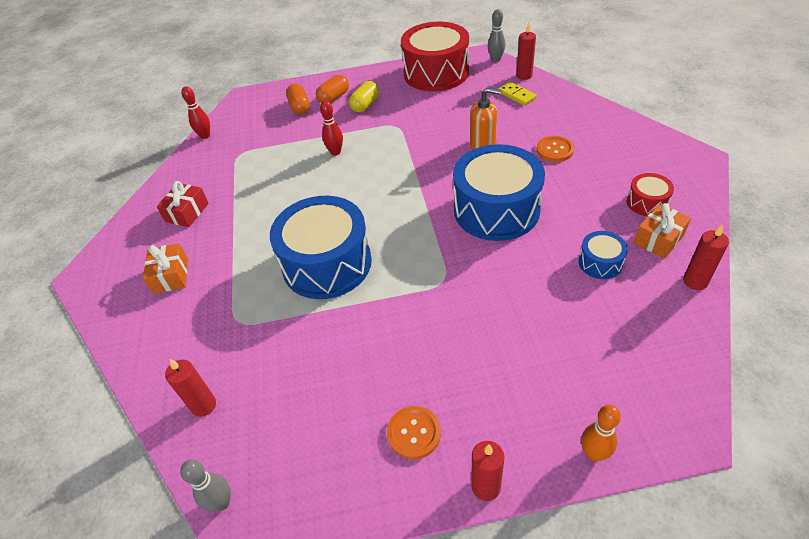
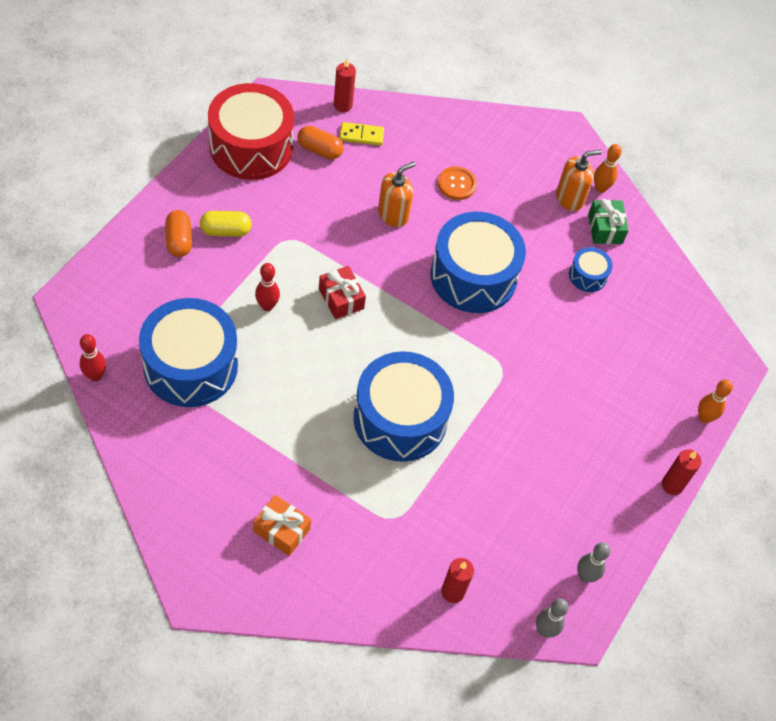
camera: 60 degrees left, 10 degrees up
red gift [157,181,209,227] -> red gift moved to [319,266,366,319]
orange capsule [286,84,310,114] -> orange capsule moved to [298,126,343,159]
yellow capsule [349,81,379,112] -> yellow capsule turned 75 degrees counterclockwise [200,211,252,237]
orange button [387,406,441,459] -> none
grey bowling pin [488,9,505,62] -> grey bowling pin moved to [577,542,611,583]
red drum [627,173,674,216] -> orange soap dispenser [556,150,602,211]
orange gift [634,203,691,259] -> green gift [588,199,629,244]
red candle [683,224,729,290] -> none
none -> blue drum [139,298,238,407]
none -> orange bowling pin [594,144,622,193]

